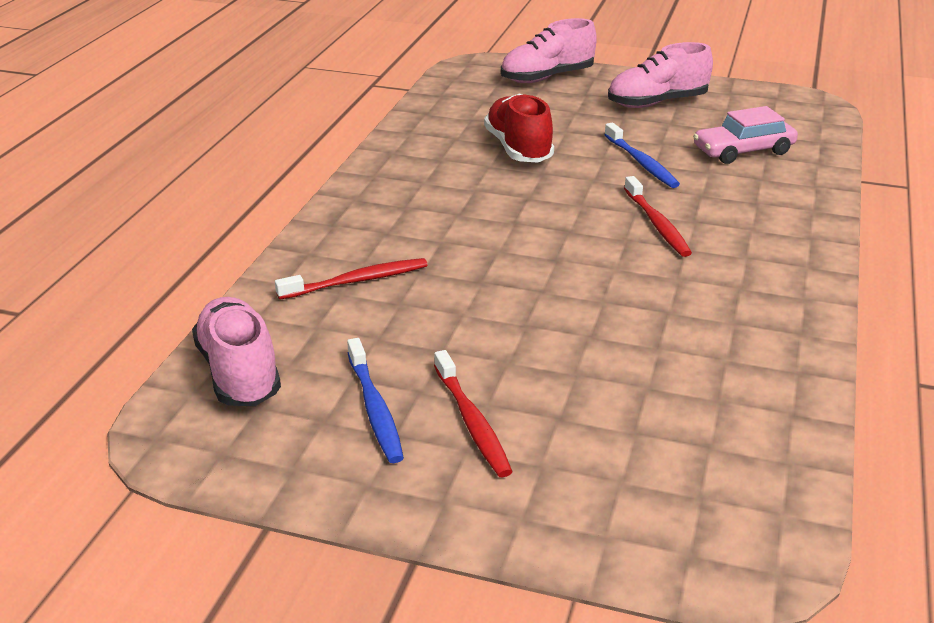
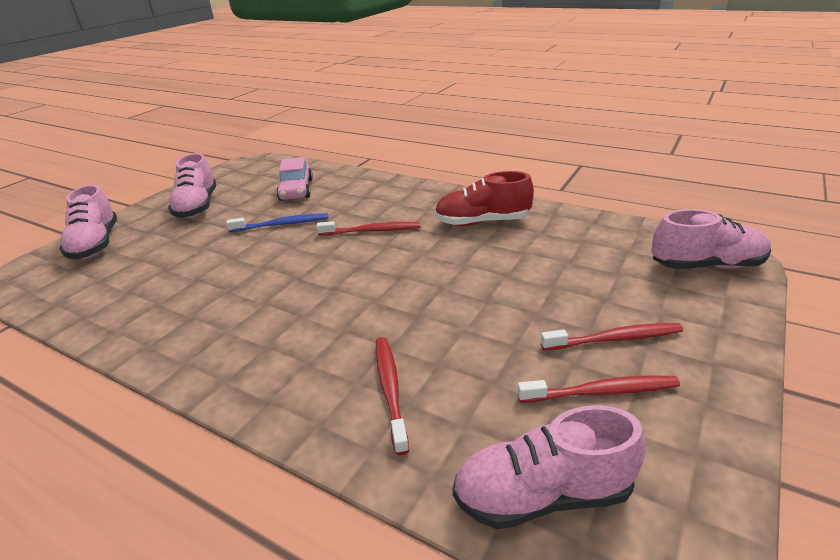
camera: 75 degrees left, 0 degrees up
blue toothbrush [347,338,404,463] -> red toothbrush [517,375,680,403]
red shoe [484,94,554,162] -> red shoe moved to [435,171,534,226]
none -> pink shoe [651,209,771,269]

